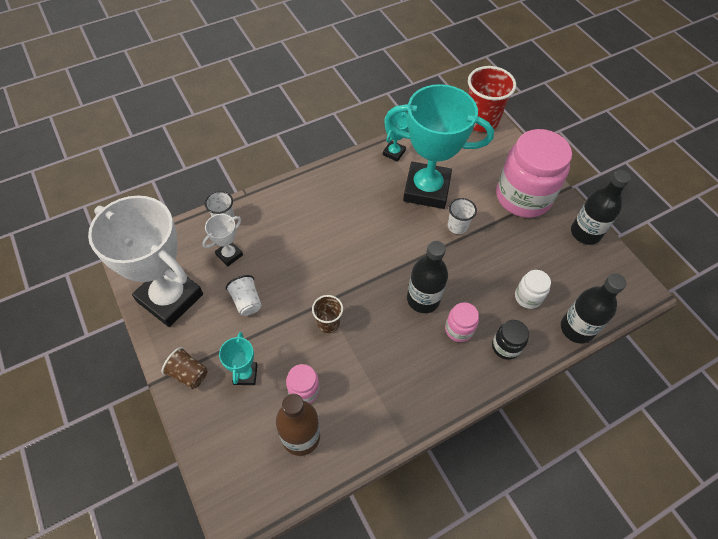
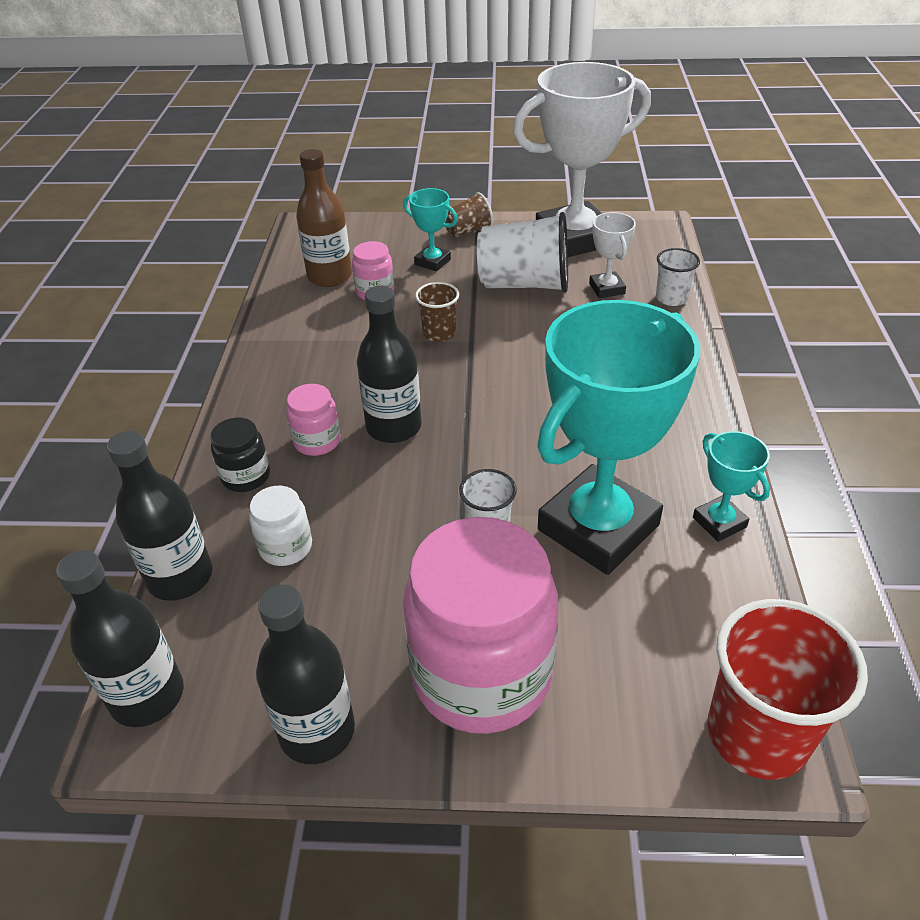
camera: 125 degrees right, 15 degrees down
white cup [226,275,262,316] -> white cup [477,212,568,293], size x1.90
none -> black bottle [56,550,184,727]

